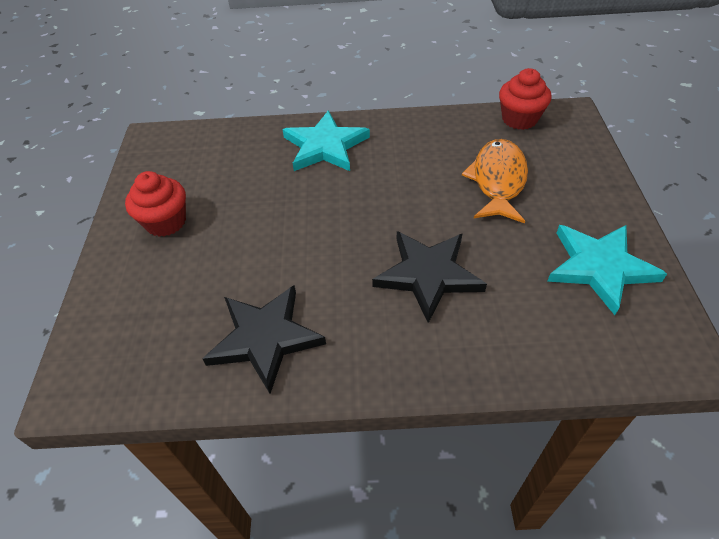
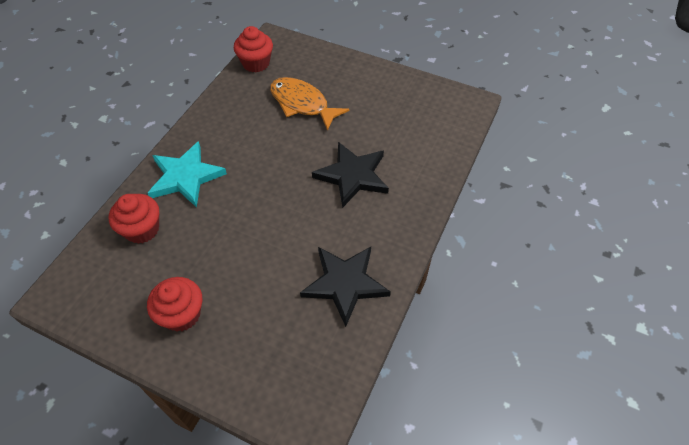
camera: 65 degrees left, 5 degrees up
turquoise star [547,225,667,315] -> none
none -> red cupcake [109,194,159,244]

